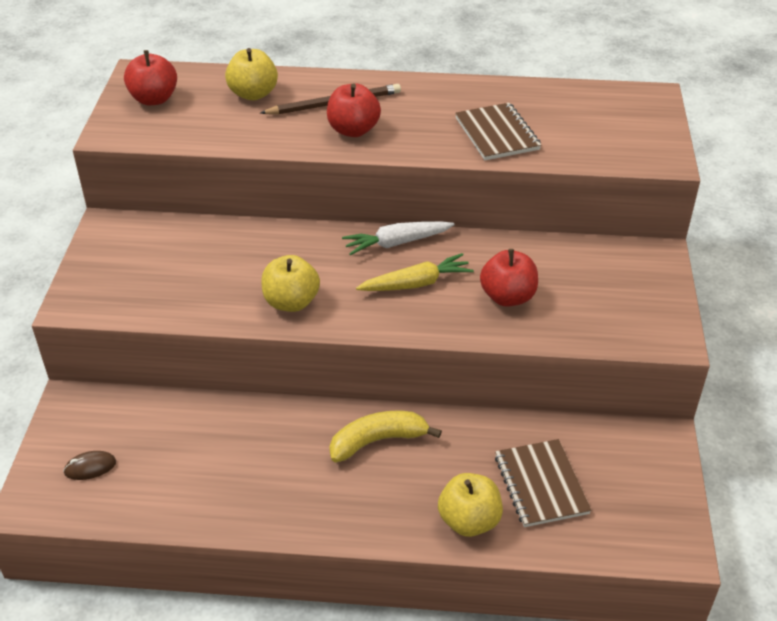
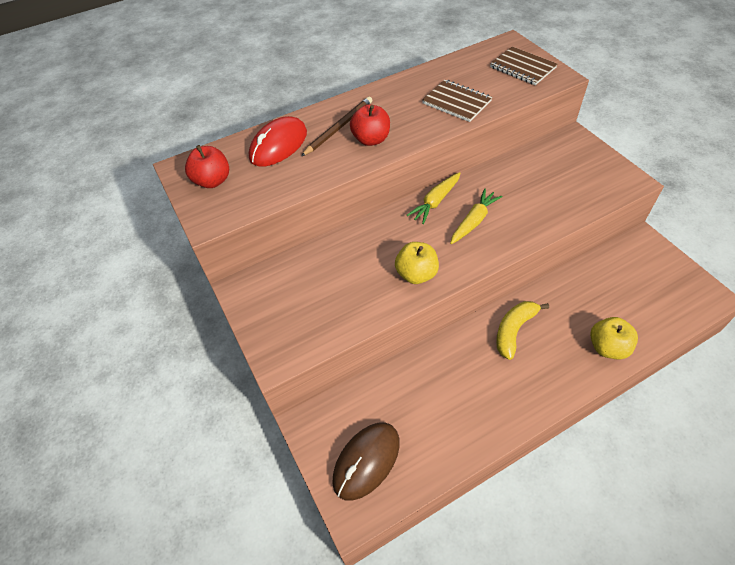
camera: 30 degrees left, 10 degrees up
brown mouse [63,451,116,480] -> brown mouse [332,422,400,501], size x2.19
yellow apple [225,48,278,100] -> red mouse [249,116,307,167]
white carrot [342,221,455,255] -> yellow carrot [407,172,461,224]
red apple [480,249,538,307] -> none
brown notebook [495,439,592,527] -> brown notebook moved to [490,47,558,85]

